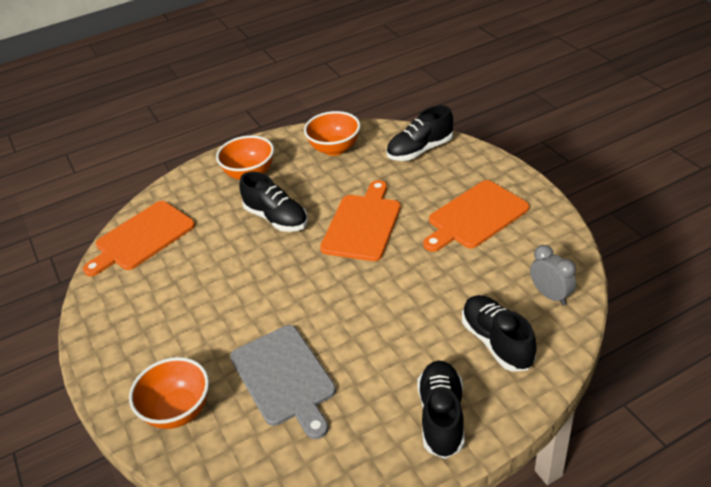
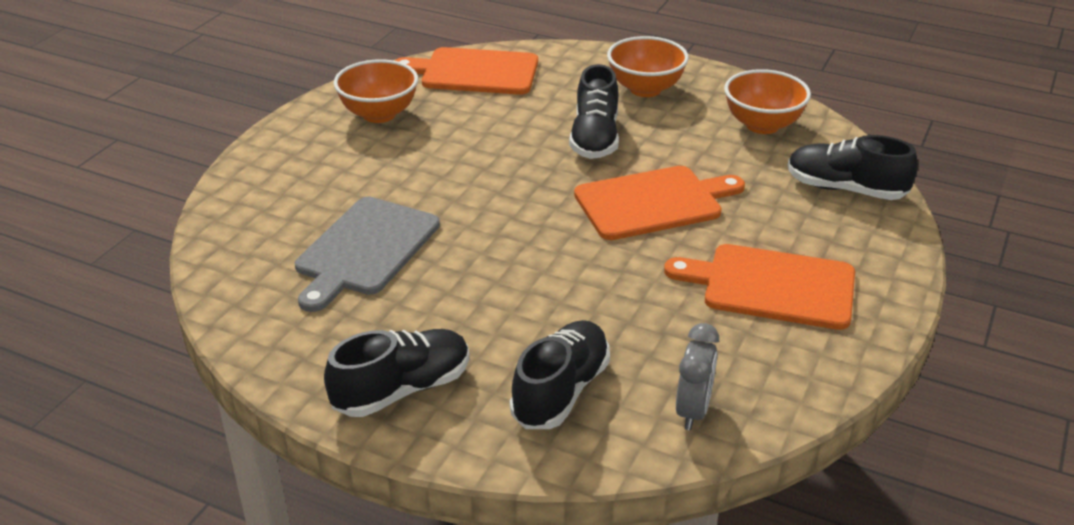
camera: 50 degrees right, 5 degrees down
orange bowl [129,357,209,429] -> orange bowl moved to [334,59,418,123]

